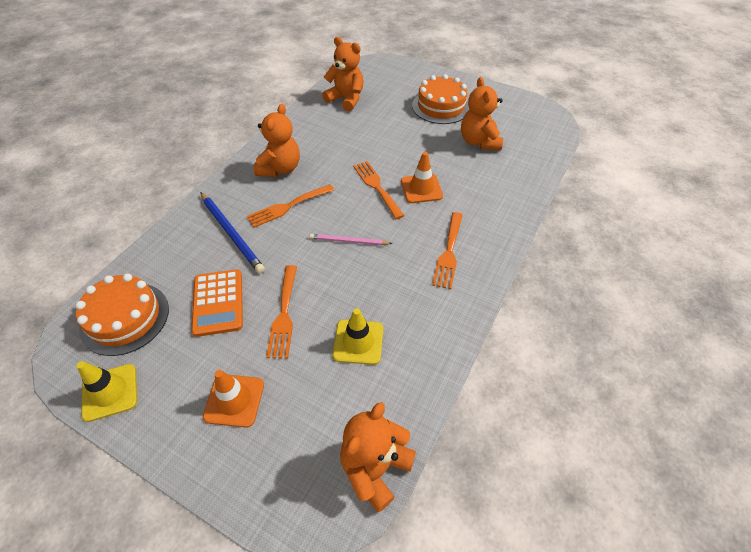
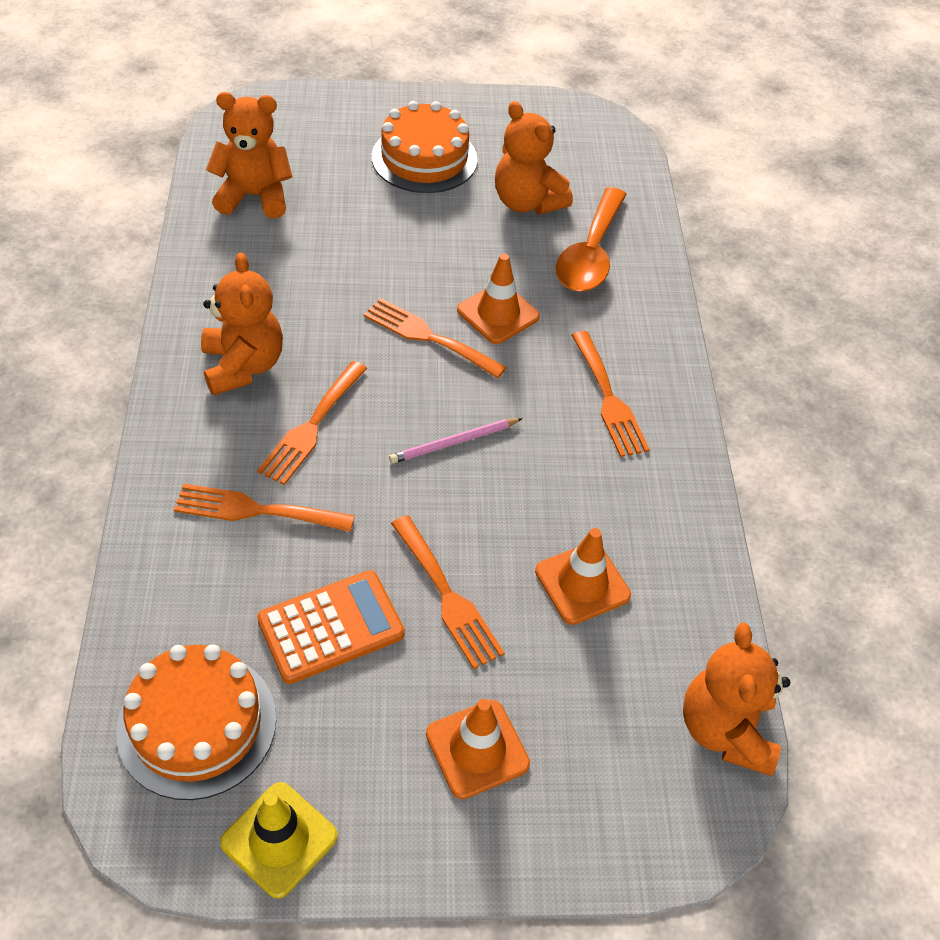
camera: 35 degrees left, 0 degrees up
orange calculator [191,269,243,337] -> orange calculator turned 75 degrees counterclockwise [257,570,405,684]
blue pencil [200,192,265,273] -> orange fork [174,484,355,532]
yellow traffic cone [333,308,383,365] -> orange traffic cone [535,528,631,625]
none -> orange spoon [556,187,627,292]

